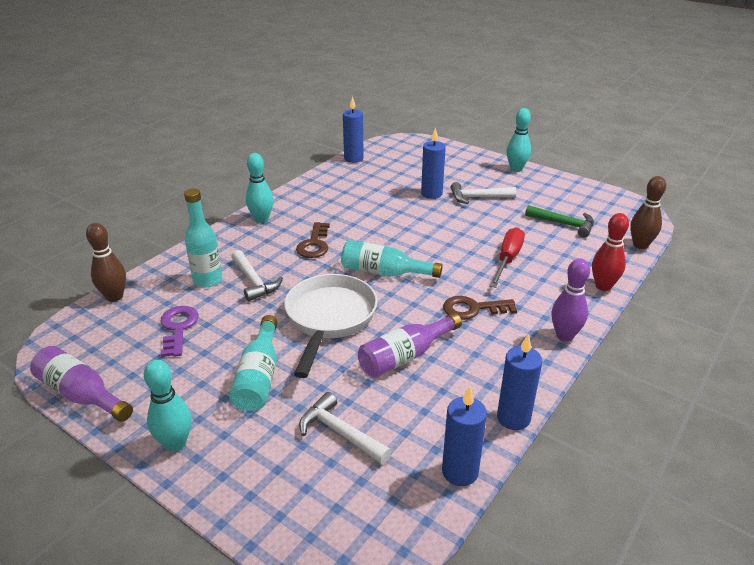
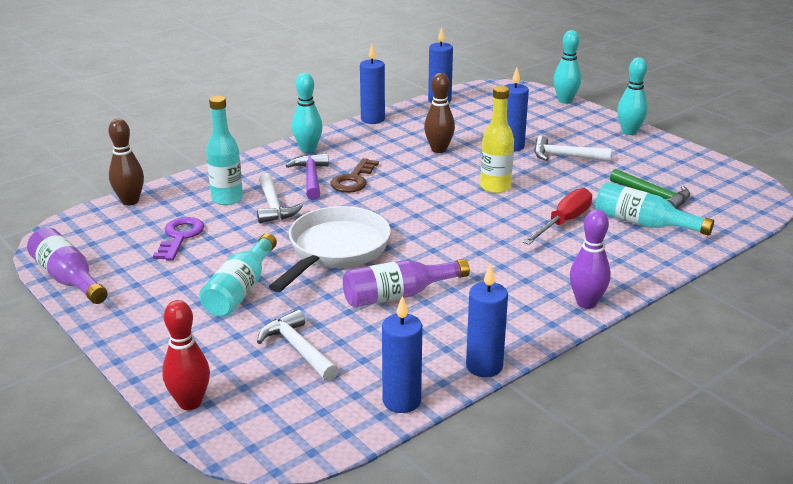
camera: 15 degrees right, 5 degrees down
turquoise bowling pin [144,360,192,452] -> turquoise bowling pin moved to [553,30,581,104]
turquoise bottle [341,240,443,278] -> turquoise bottle moved to [596,182,714,236]
brown key [443,296,517,320] -> none
red bowling pin [592,213,629,291] -> red bowling pin moved to [162,300,210,410]
brown bowling pin [630,176,666,249] -> brown bowling pin moved to [424,73,455,153]
none -> purple hammer [286,153,329,200]
none -> blue candle [360,44,385,124]
none -> yellow bottle [480,86,514,193]

